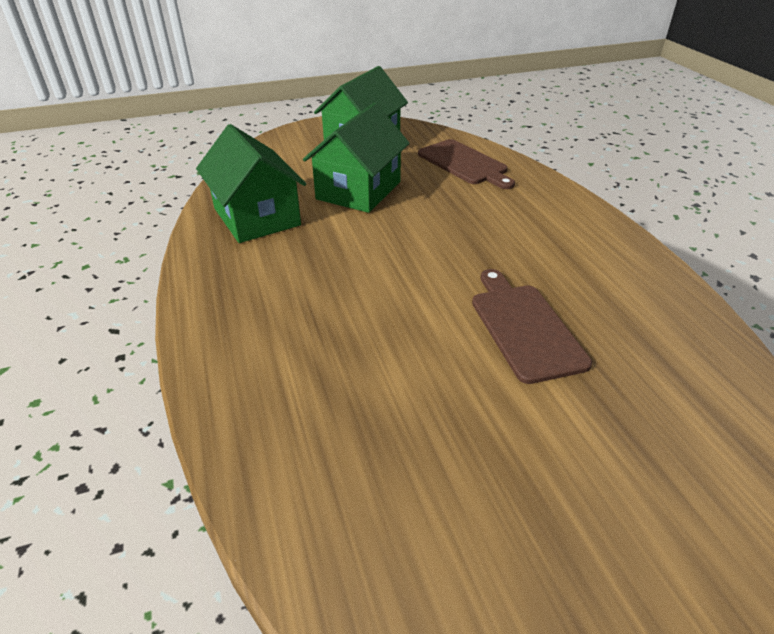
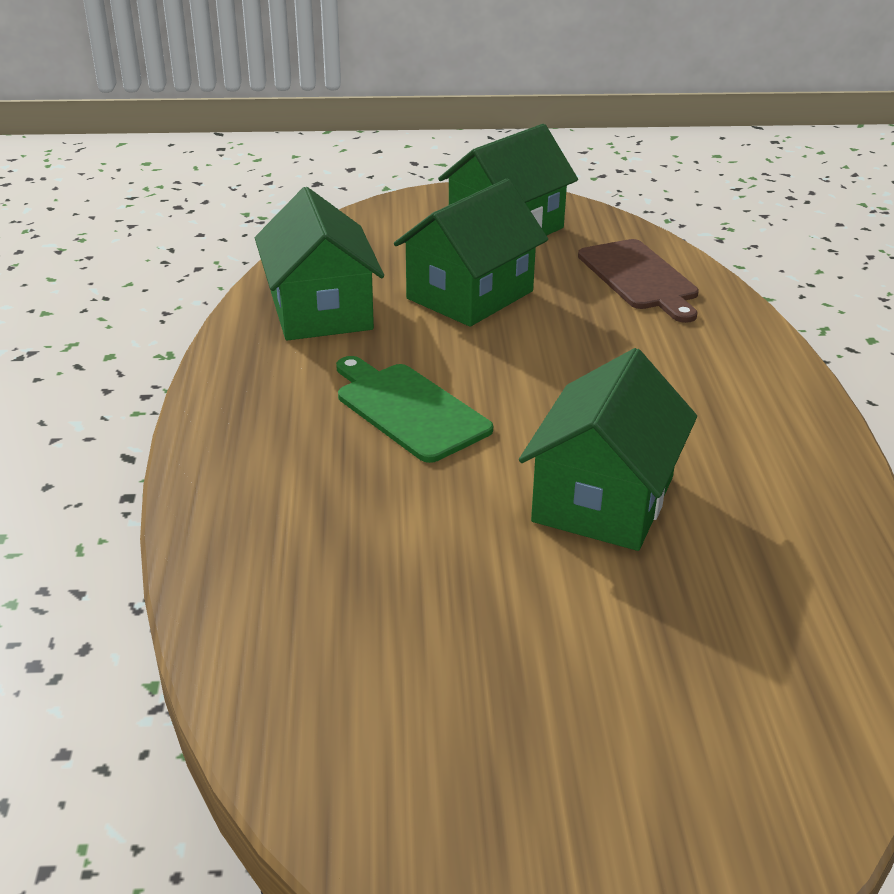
camera: 15 degrees right, 5 degrees down
brown cutting board [472,269,592,384] -> green house [519,348,697,551]
none -> green cutting board [336,356,493,463]

